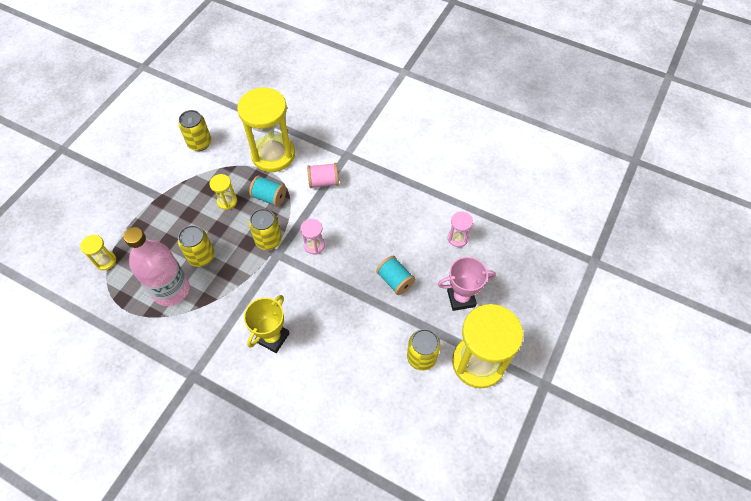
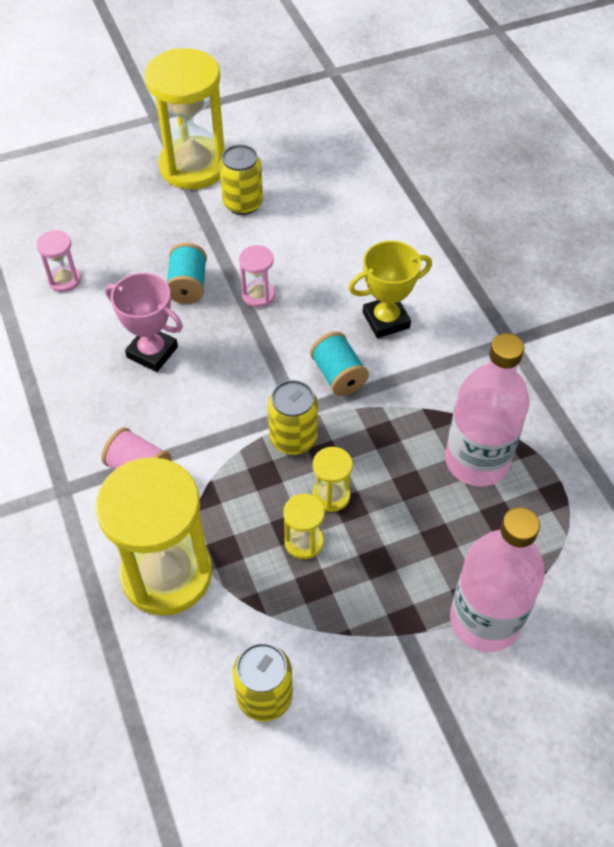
camera: 140 degrees left, 5 degrees down
yellow hourglass [80,235,116,270] -> yellow hourglass moved to [312,447,353,512]
yellow can [178,225,215,267] -> none
turquoise spool [249,175,286,207] -> turquoise spool moved to [310,332,369,396]
pink hourglass [300,219,325,254] -> pink hourglass moved to [239,245,275,307]
pink trophy [438,257,496,311] -> pink trophy moved to [105,273,183,372]
none -> pink bottle [450,507,545,652]

